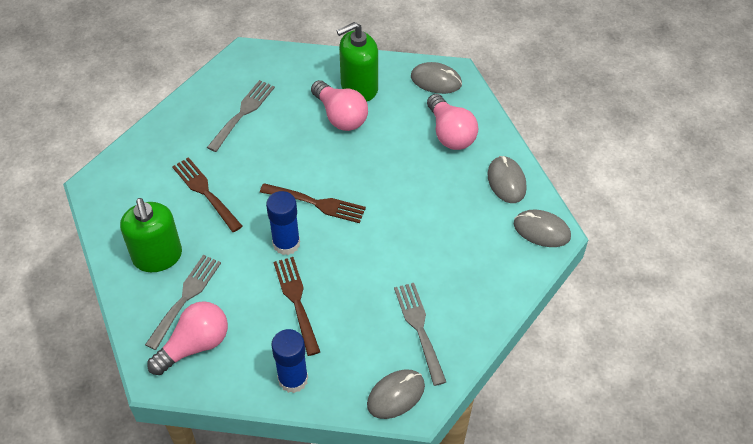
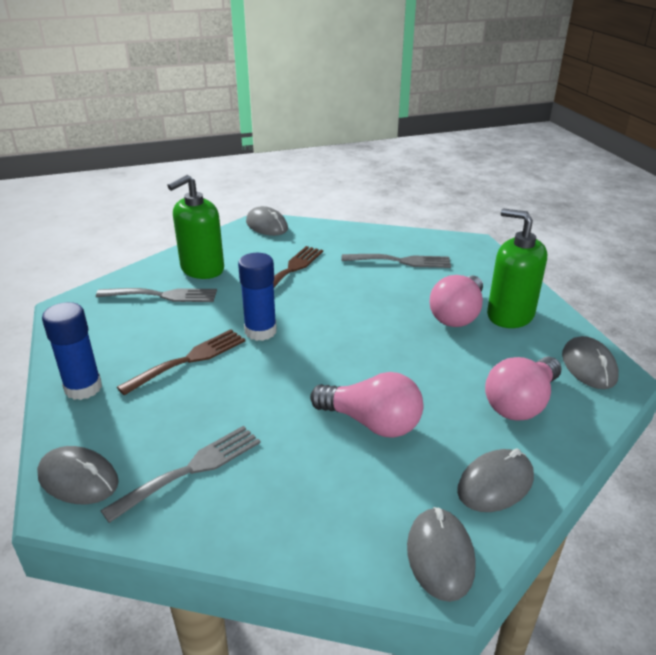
camera: 65 degrees right, 20 degrees down
pink light bulb [147,301,228,375] -> pink light bulb moved to [310,372,423,438]
brown fork [260,183,366,223] -> none
none -> grey mouse [246,206,288,236]

